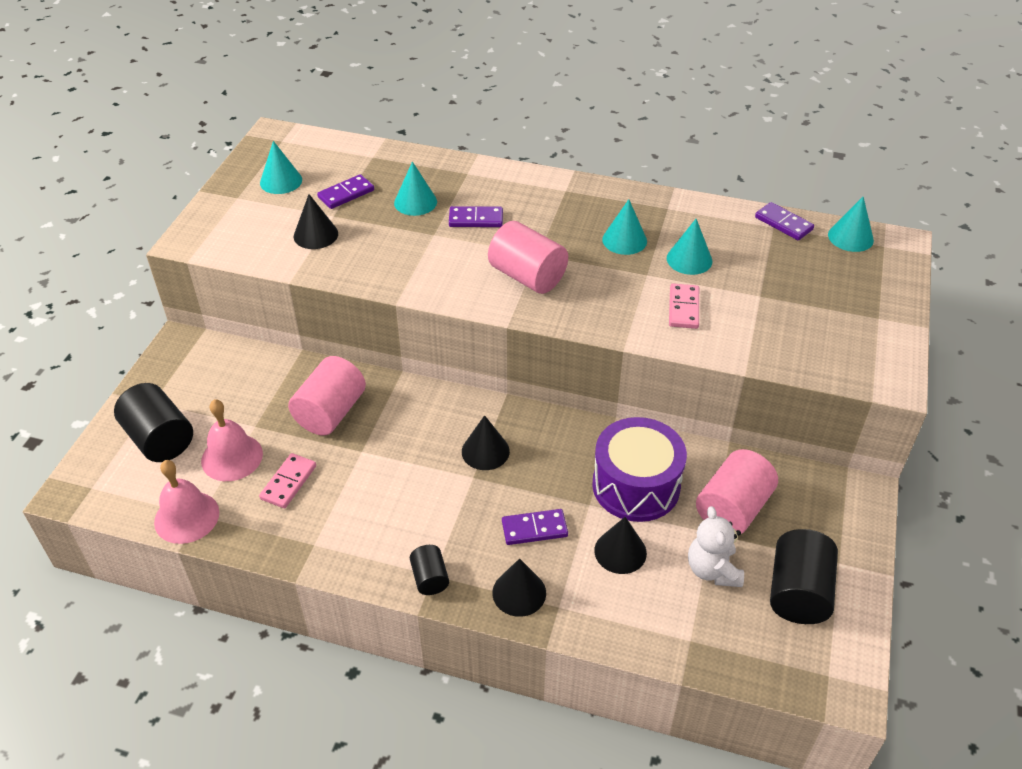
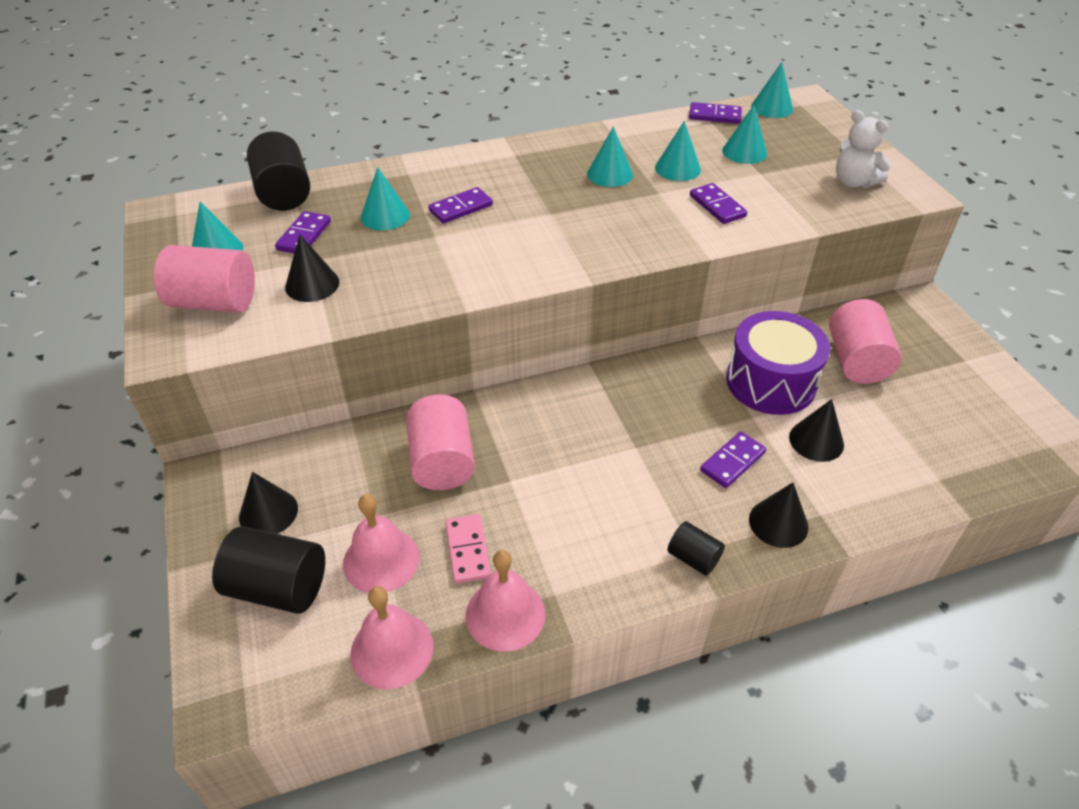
camera: 35 degrees left, 0 degrees up
black cone [462,415,510,470] -> black cone moved to [239,472,298,534]
pink cylinder [488,221,568,294] -> pink cylinder moved to [154,245,255,313]
pink domino [669,283,699,329] -> purple domino [690,183,747,224]
white teddy bear [688,506,744,587] -> white teddy bear moved to [836,110,891,188]
black cylinder [770,529,838,624] -> black cylinder moved to [247,132,310,211]
none -> pink bell [466,550,546,652]
none -> turquoise cone [722,105,767,164]

